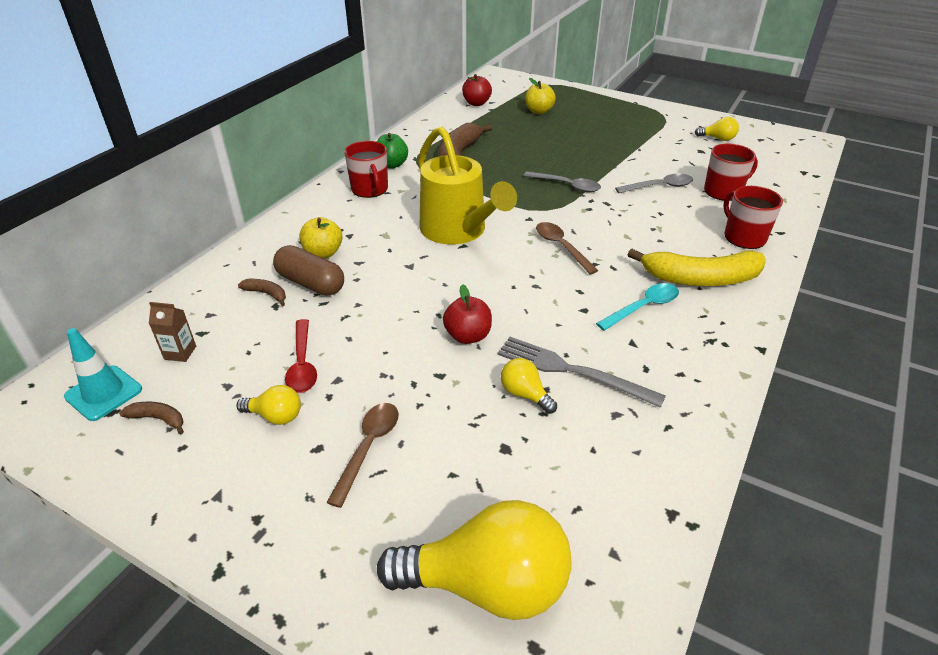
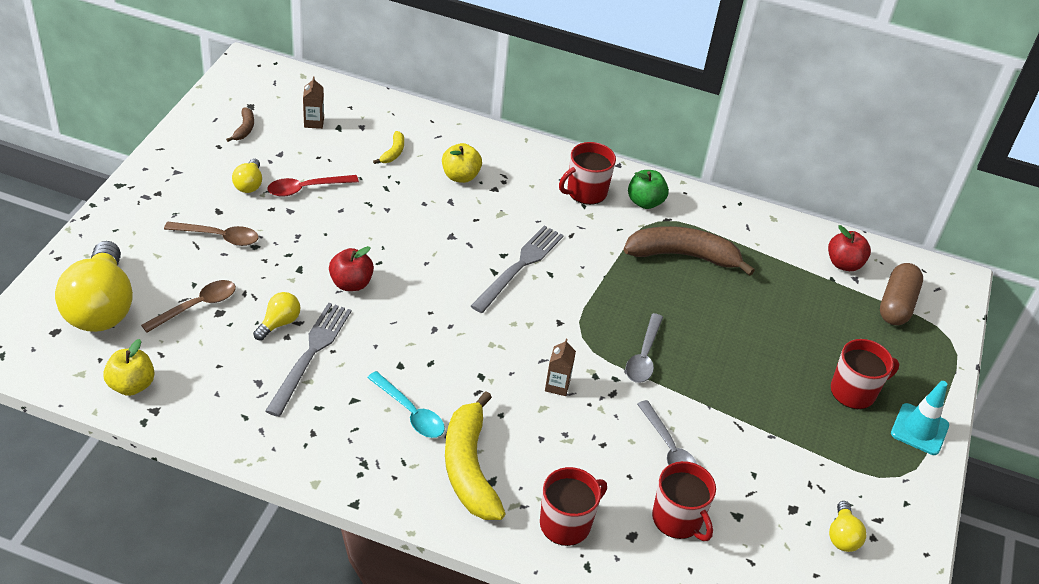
camera: 75 degrees right, 5 degrees up
turquoise traffic cone [64,328,142,421] -> turquoise traffic cone moved to [891,381,949,455]
brown banana [238,279,286,306] -> yellow banana [373,131,404,164]
brown capsule [273,245,344,296] -> brown capsule moved to [880,263,923,325]
yellow watering can [418,127,517,244] -> grey fork [471,225,564,313]
yellow apple [525,78,556,114] -> yellow apple moved to [103,339,155,396]
brown spoon [536,222,599,274] -> brown spoon moved to [141,280,236,333]
none -> brown carton [545,339,576,396]
none -> red mug [831,339,899,409]

